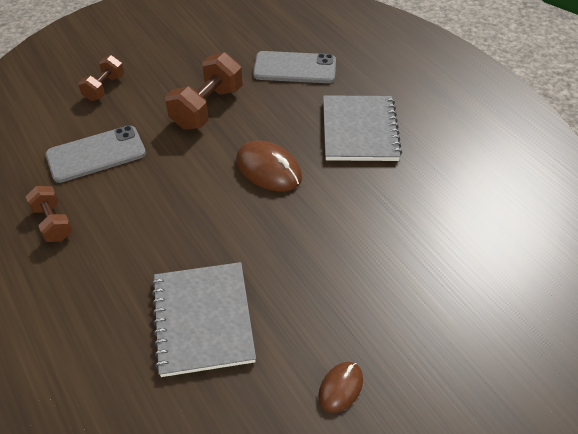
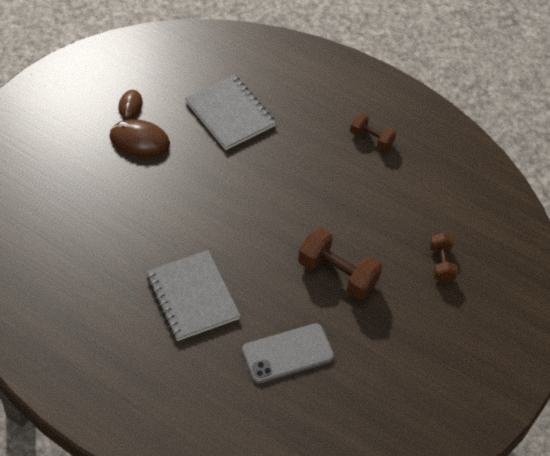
camera: 150 degrees right, 5 degrees up
grey phone [46,125,146,183] -> none
brown dumbbell [165,52,243,130] -> brown dumbbell turned 60 degrees counterclockwise [298,228,382,300]
brown mouse [236,141,302,191] -> brown mouse moved to [109,119,170,157]

